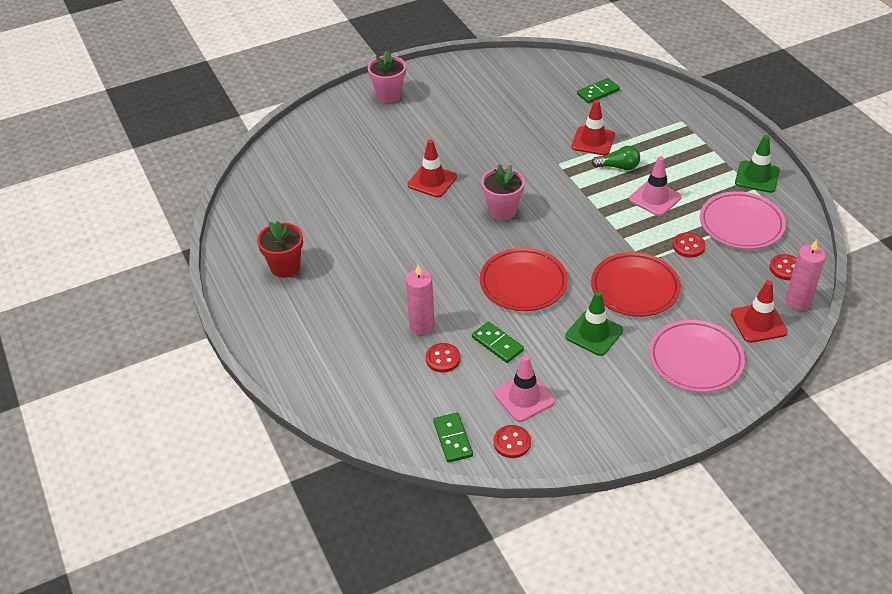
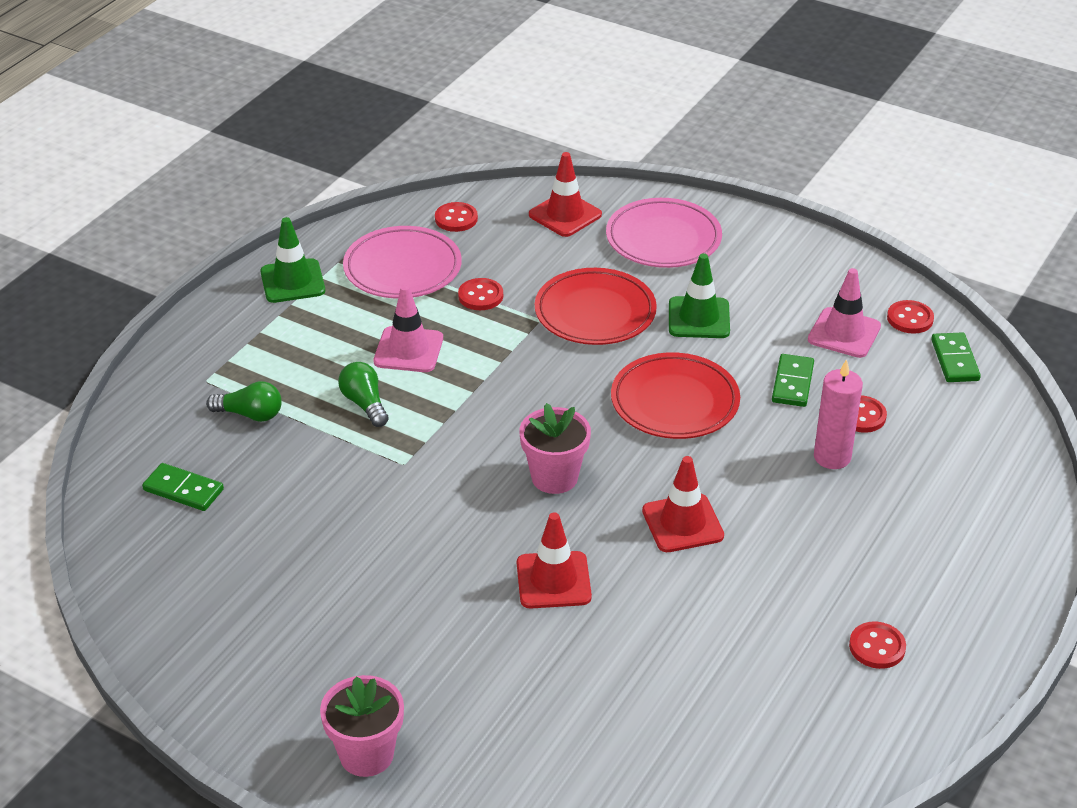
camera: 125 degrees left, 5 degrees down
red flower pot [257,221,303,278] -> red button [849,622,906,669]
green domino [433,412,473,463] -> green domino turned 45 degrees counterclockwise [931,332,981,382]
red traffic cone [571,100,615,155] -> red traffic cone moved to [642,456,724,552]
pink candle [786,239,826,310] -> none
none -> green light bulb [206,381,282,422]

